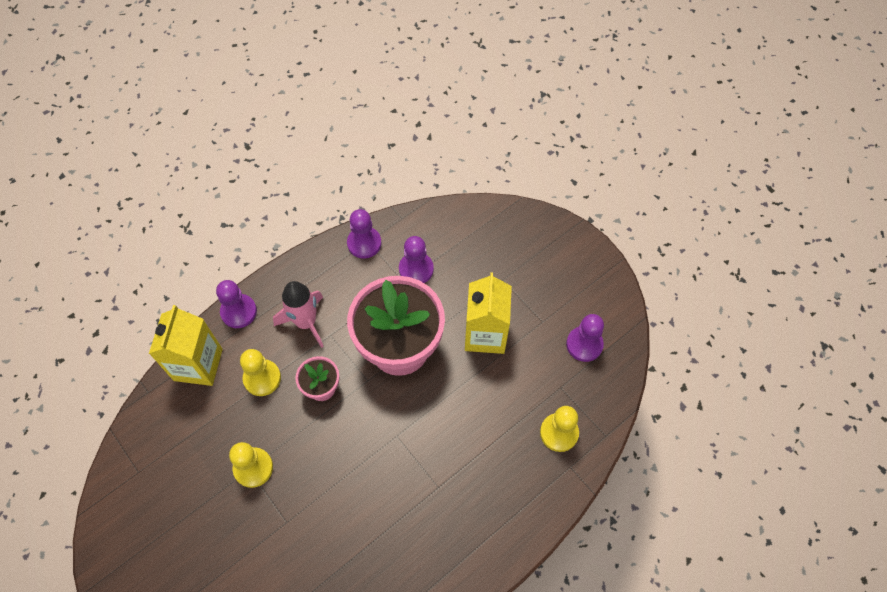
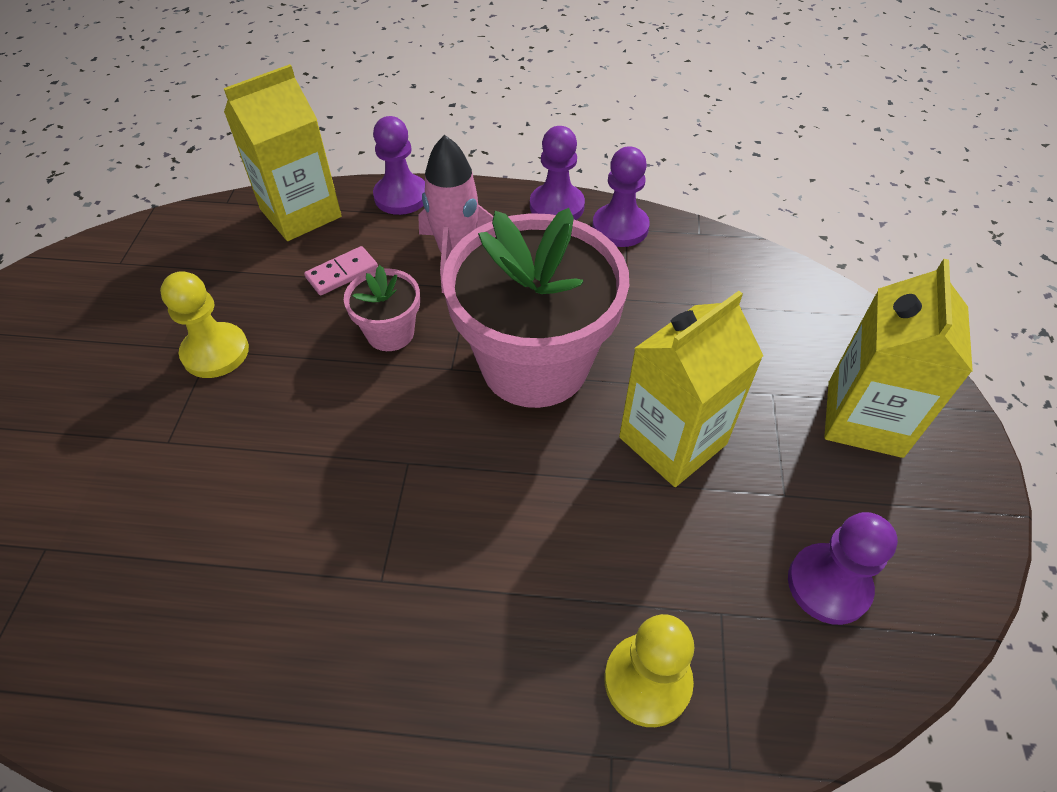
camera: 45 degrees right, 10 degrees down
yellow pawn [240,349,281,396] -> pink domino [304,246,378,295]
purple pawn [399,236,434,283] -> purple pawn moved to [530,126,585,220]
none -> yellow carton [824,259,973,458]

